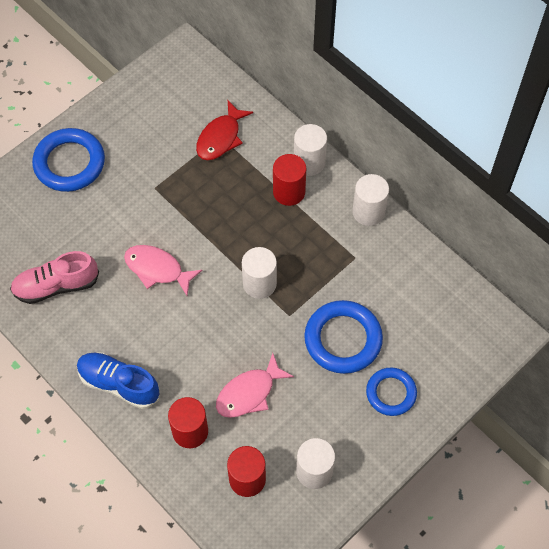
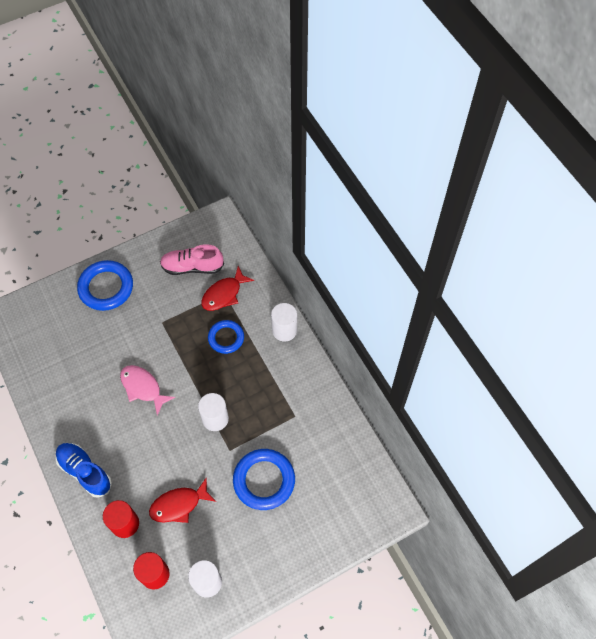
camera: 15 degrees right, 0 degrees up
pink shoe [10,251,99,304] -> pink shoe moved to [160,244,224,275]
pink fish [216,353,294,418] -> red fish [149,477,216,523]
red cylinder [273,154,307,206] -> none
white cylinder [352,174,389,226] -> none
blue ring [366,368,417,416] -> blue ring moved to [208,320,244,354]

